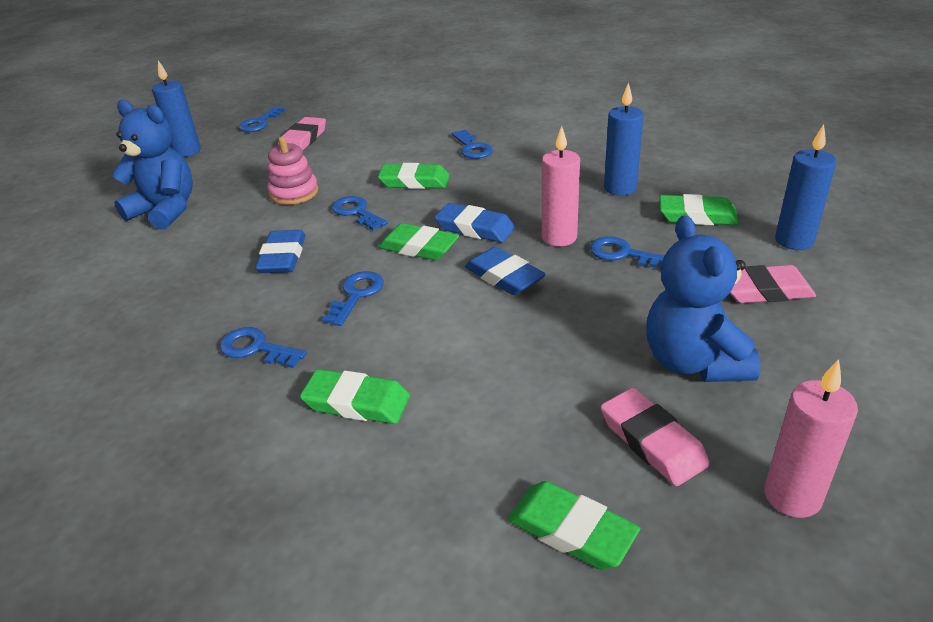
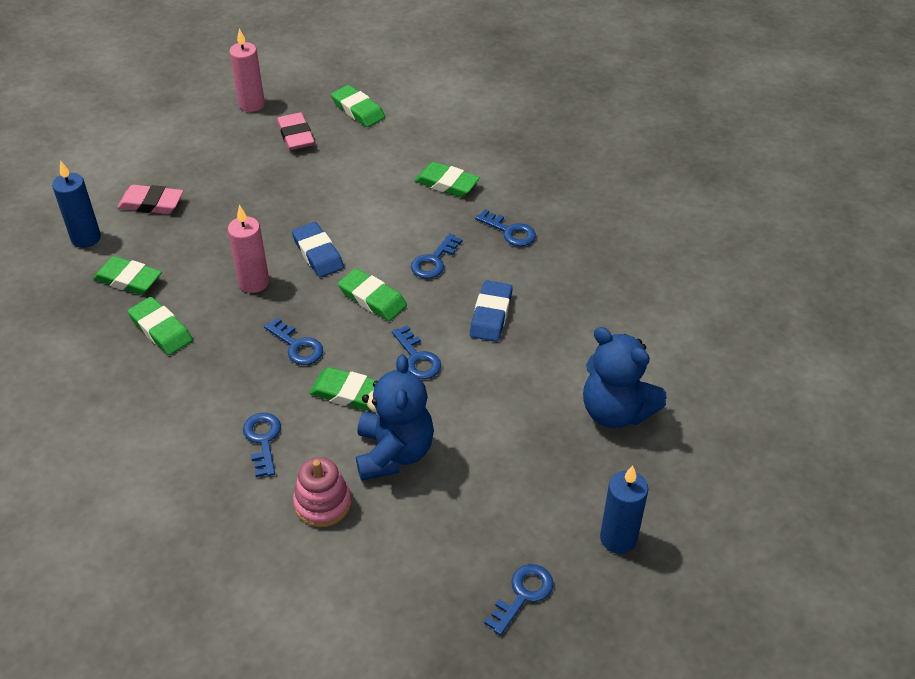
camera: 170 degrees left, 10 degrees up
pink stacking toy [268,137,318,205] -> pink stacking toy moved to [293,457,351,527]
pink eraser [278,117,326,151] -> none
blue eraser [434,203,515,243] -> none
blue key [590,236,664,270] -> blue key moved to [264,317,323,365]
blue candle [604,82,644,196] -> green eraser [128,297,193,355]
blue teddy bear [646,215,760,382] -> blue teddy bear moved to [356,354,434,481]

